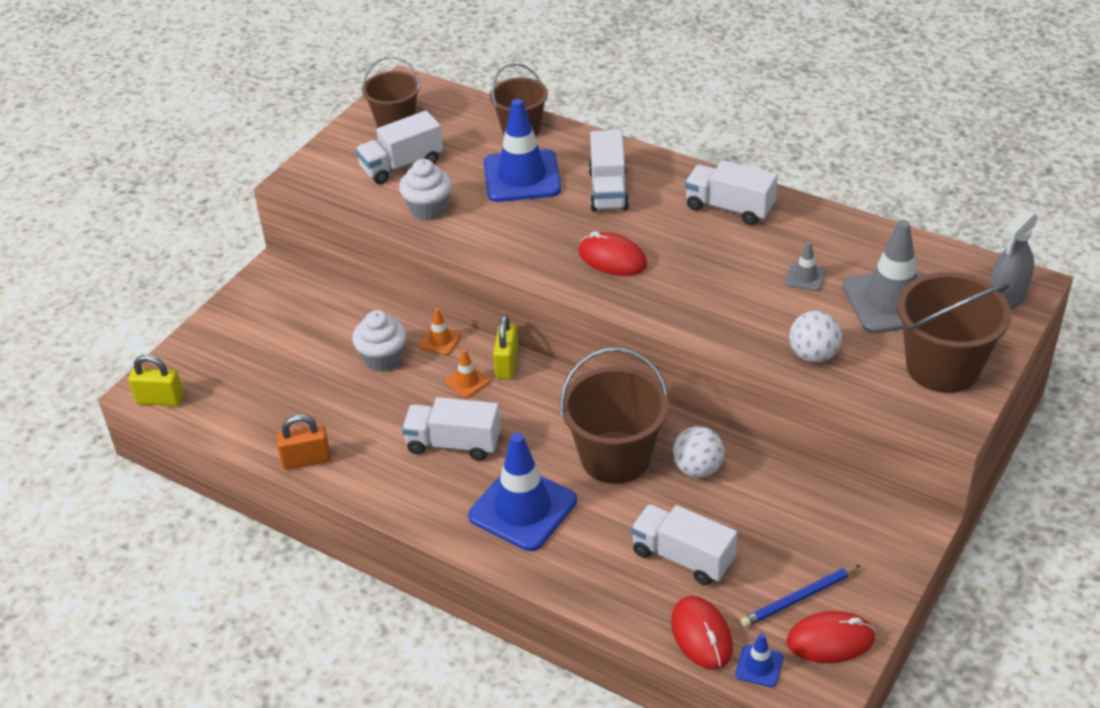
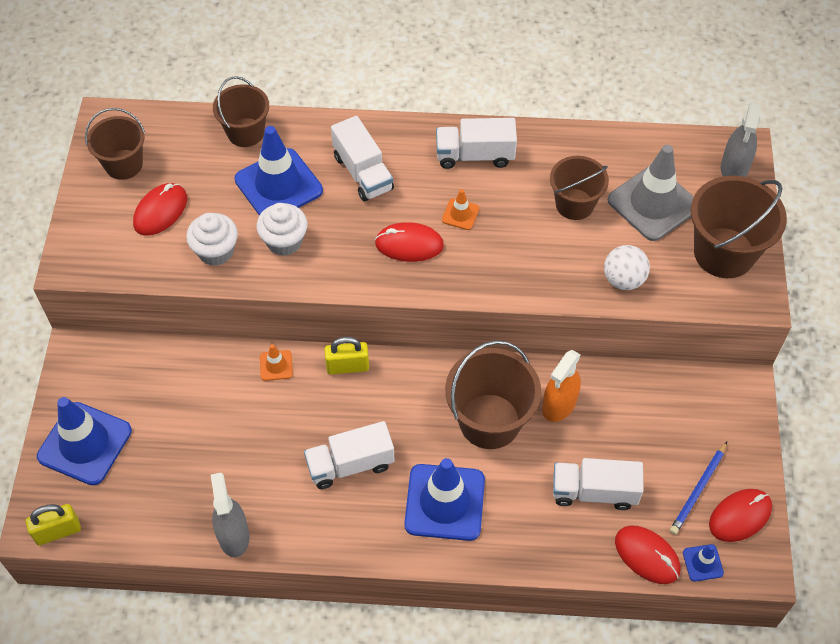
camera: 30 degrees left, 15 degrees up
orange padlock [276,414,331,470] -> grey spray bottle [211,473,250,557]
white cupcake [352,310,406,372] -> white cupcake moved to [257,203,308,256]
white truck [355,111,443,184] -> red mouse [133,183,187,235]
orange traffic cone [445,349,490,398] -> orange traffic cone moved to [442,189,479,230]
yellow padlock [493,315,519,379] -> yellow padlock turned 75 degrees counterclockwise [324,337,369,375]
white ball [673,426,724,478] -> orange spray bottle [542,350,581,422]
grey traffic cone [785,242,826,291] -> brown bucket [550,156,609,220]
none -> blue traffic cone [37,397,132,485]

